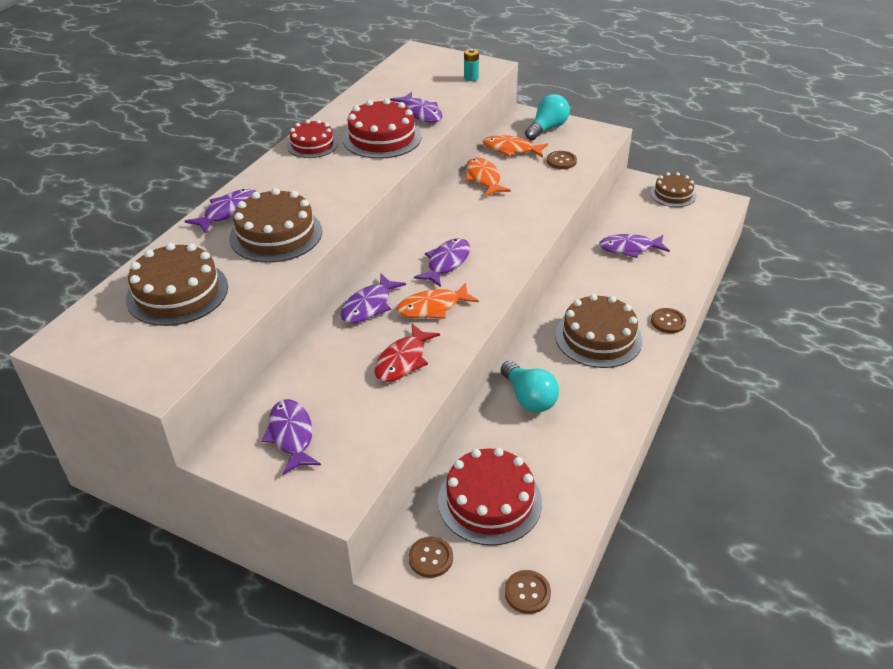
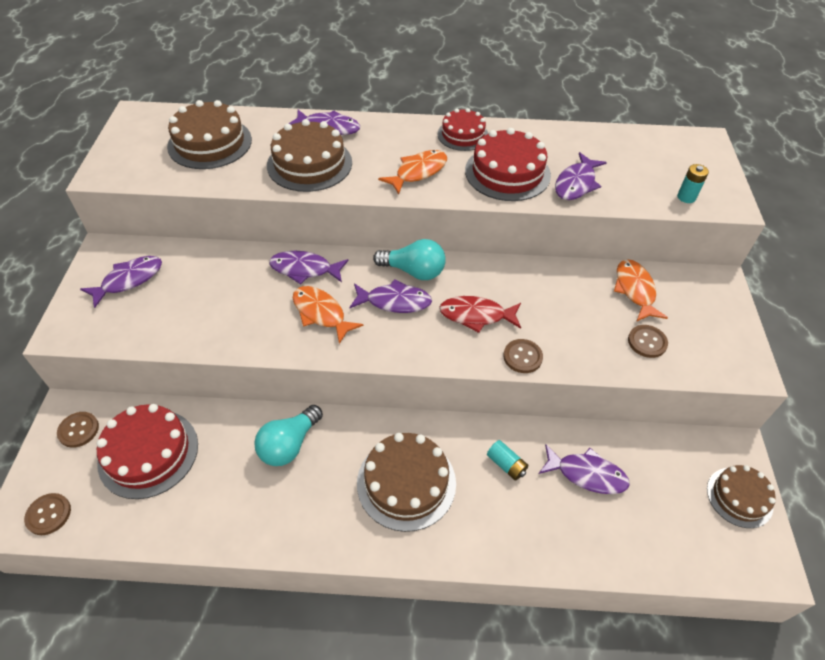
camera: 65 degrees right, 10 degrees up
red fish [374,324,440,382] -> red fish moved to [439,296,521,333]
orange fish [465,158,511,197] -> orange fish moved to [378,150,447,194]
turquoise light bulb [525,94,570,140] -> turquoise light bulb moved to [373,239,446,280]
purple fish [599,234,670,258] -> purple fish turned 135 degrees clockwise [539,444,630,494]
brown button [651,308,686,333] -> brown button moved to [503,339,543,373]
none -> turquoise battery [487,440,528,480]

